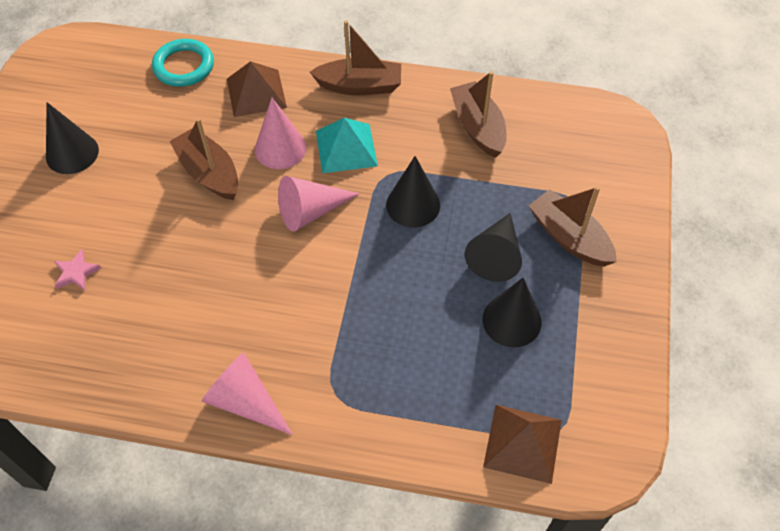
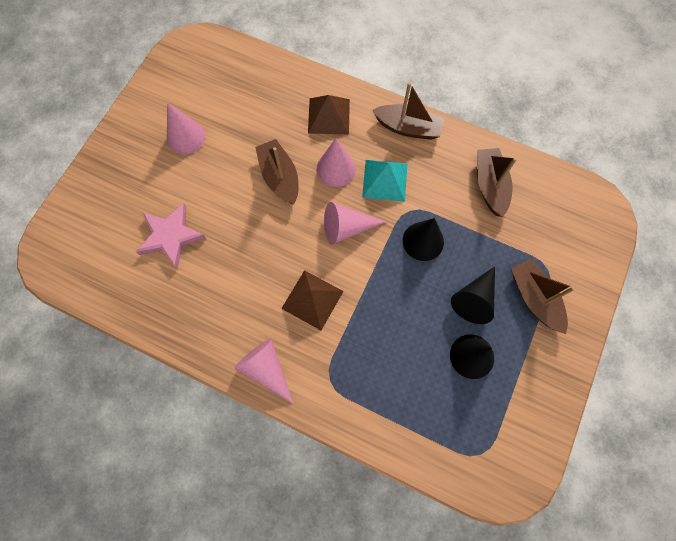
camera: 15 degrees right, 15 degrees up
black cone [46,102,99,174] -> pink cone [167,103,205,154]
pink star [54,249,101,291] -> pink star [136,202,206,269], size x1.98
turquoise ring [152,39,214,87] -> none
brown pyramid [483,405,562,484] -> brown pyramid moved to [281,270,344,330]

